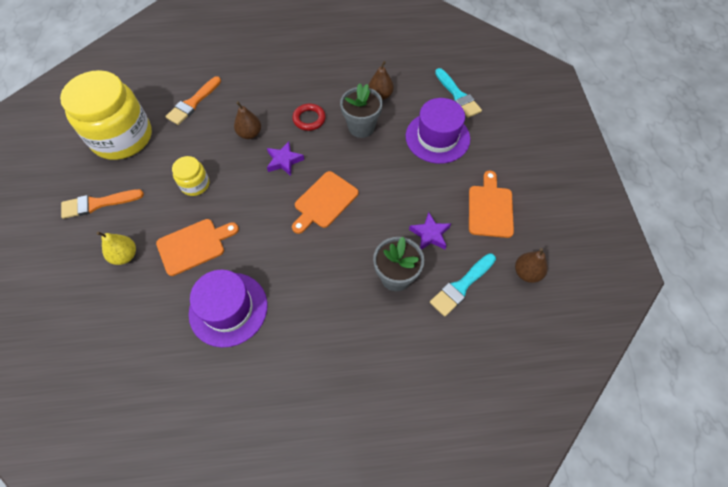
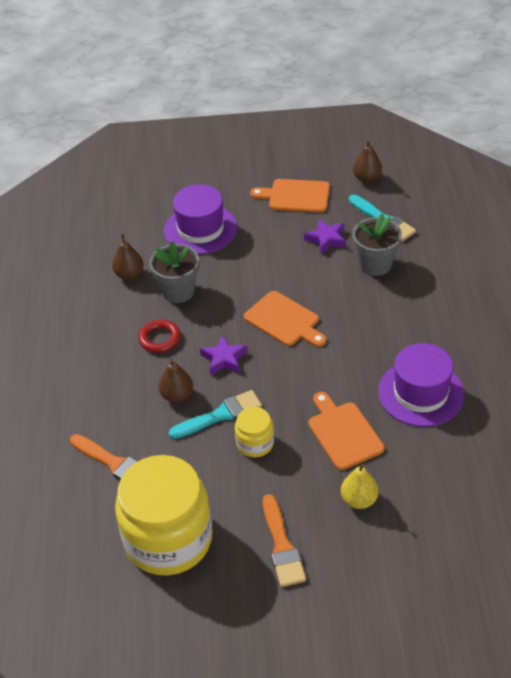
camera: 85 degrees left, 15 degrees down
turquoise brush [435,68,482,118] -> turquoise brush moved to [169,390,262,439]

